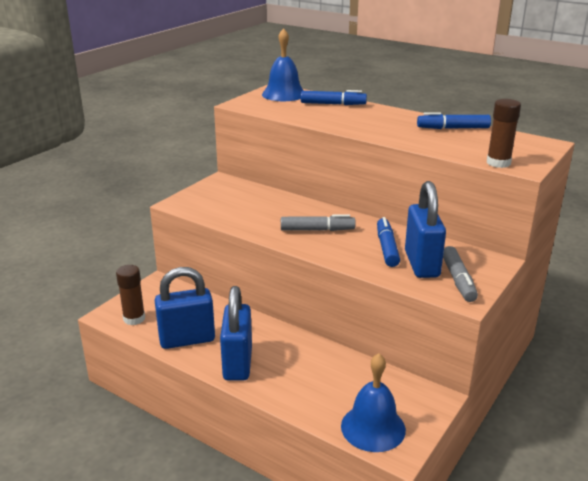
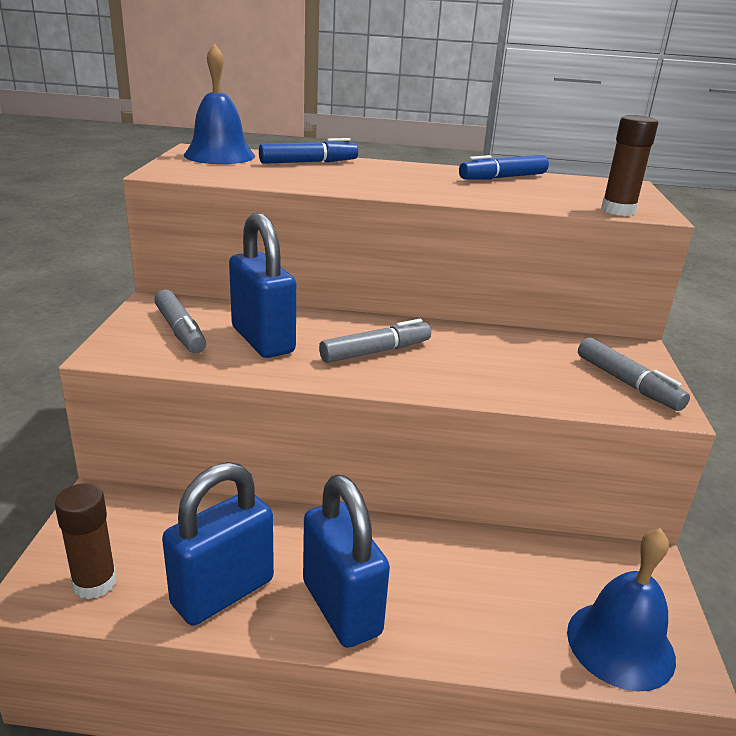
camera: 30 degrees left, 0 degrees up
blue marker [377,217,400,267] -> none
blue padlock [405,181,446,278] -> blue padlock moved to [229,213,296,358]
none -> grey marker [154,290,206,353]

